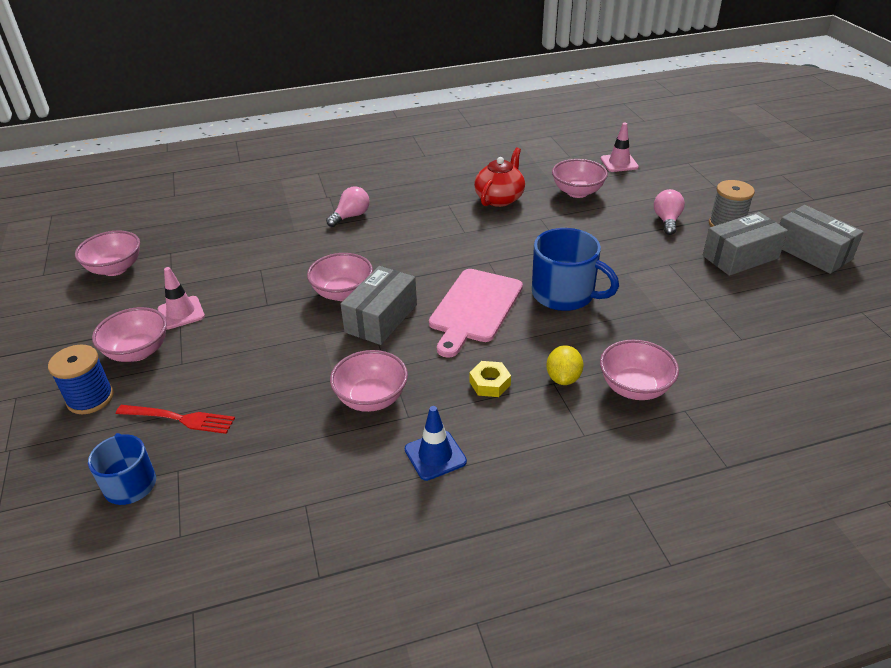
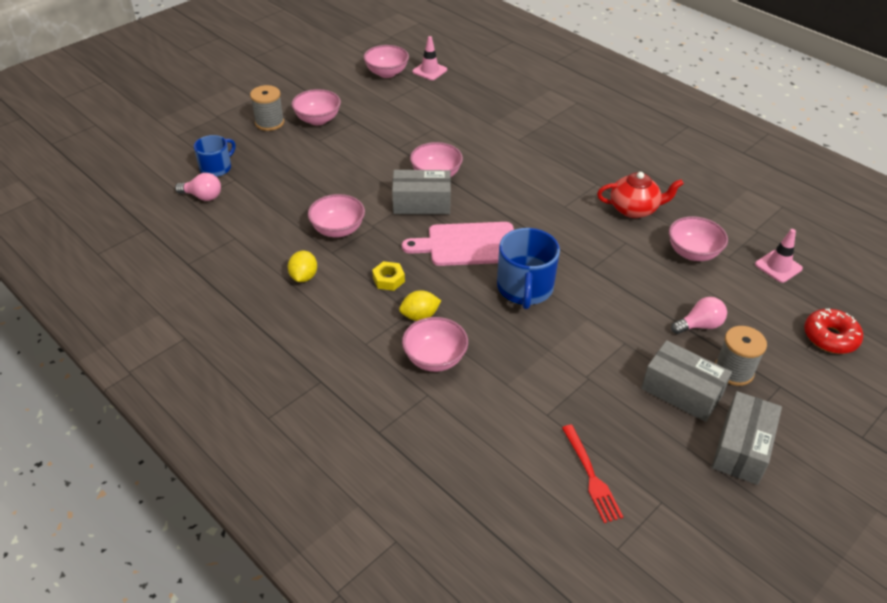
camera: 60 degrees right, 5 degrees up
blue spool [48,345,114,414] -> grey spool [250,85,284,131]
red fork [116,405,235,434] -> red fork moved to [562,425,623,523]
pink traffic cone [158,267,205,329] -> pink traffic cone moved to [412,36,447,80]
pink light bulb [326,187,370,227] -> pink light bulb moved to [175,173,221,201]
blue traffic cone [405,406,467,481] -> yellow lemon [288,251,317,282]
none -> red donut [804,309,863,354]

